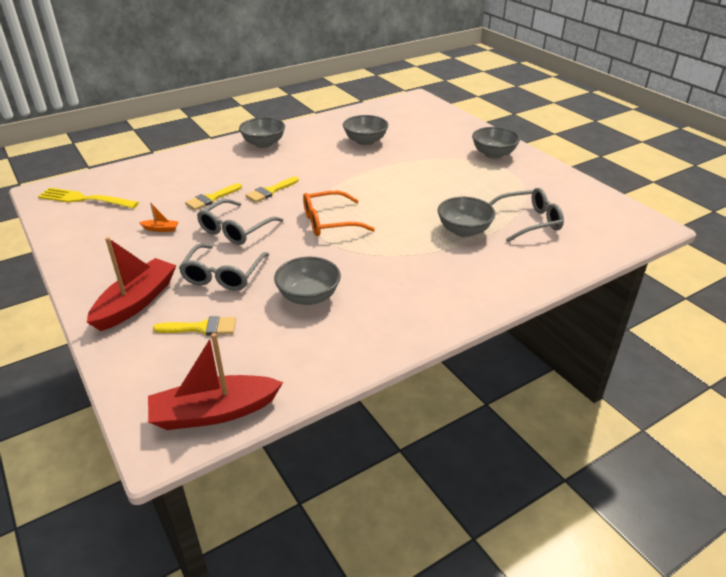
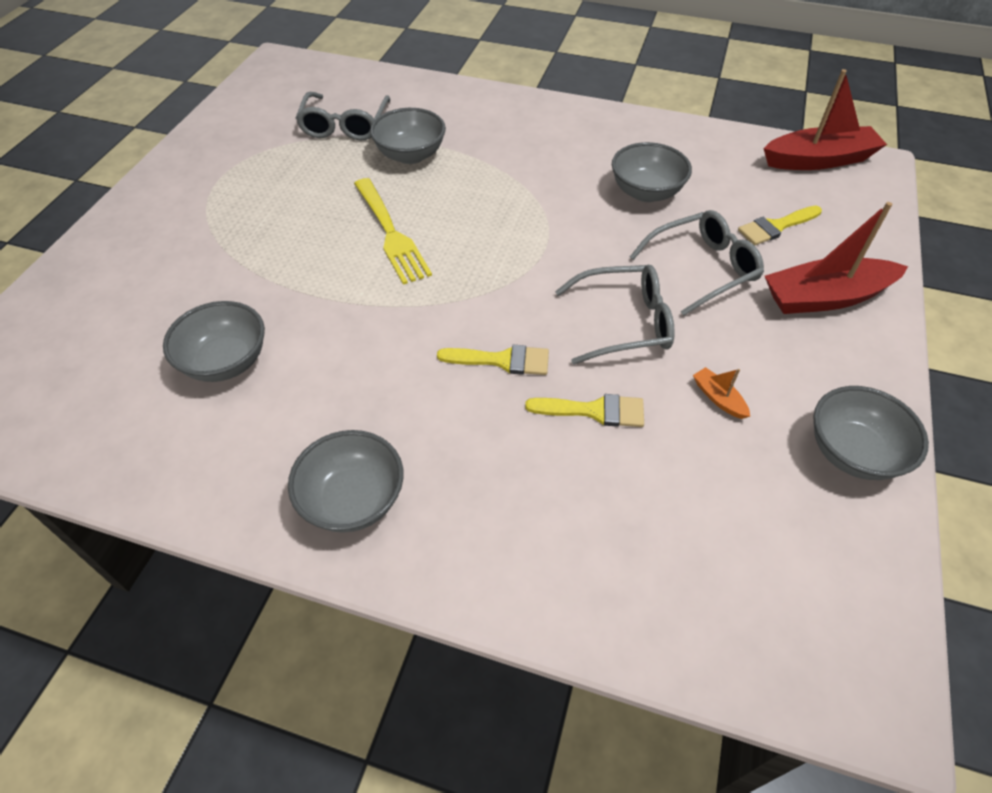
camera: 130 degrees left, 15 degrees up
yellow fork [38,188,139,209] -> yellow fork moved to [354,178,432,285]
red boat [148,333,283,430] -> red boat turned 45 degrees counterclockwise [764,69,887,170]
yellow brush [153,316,236,336] -> yellow brush turned 75 degrees counterclockwise [738,206,822,245]
orange glasses [303,191,375,236] -> none
grey bowl [472,127,520,159] -> grey bowl moved to [813,386,929,480]
grey glasses [489,188,564,243] -> grey glasses turned 120 degrees counterclockwise [296,92,391,140]

